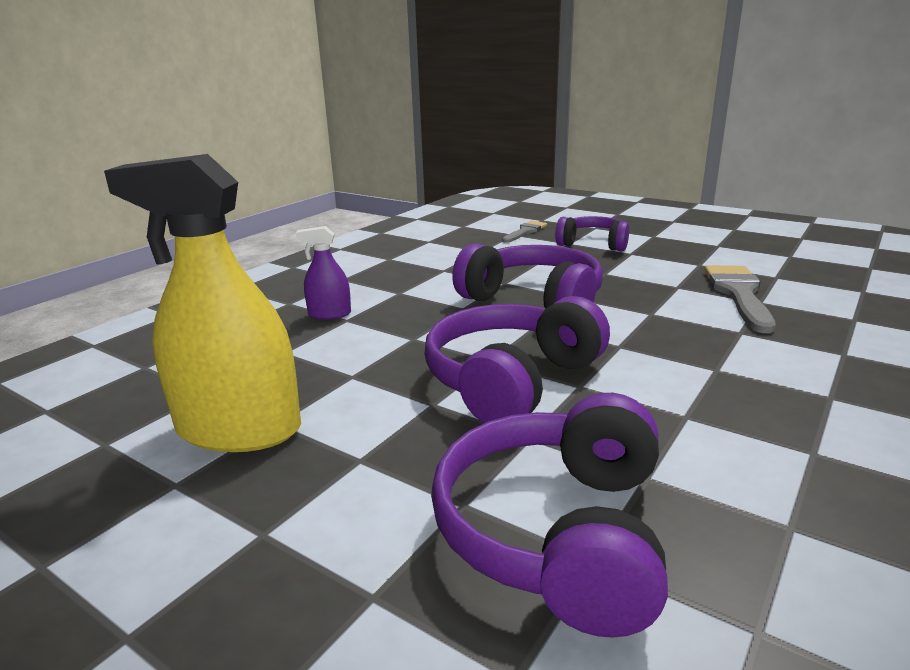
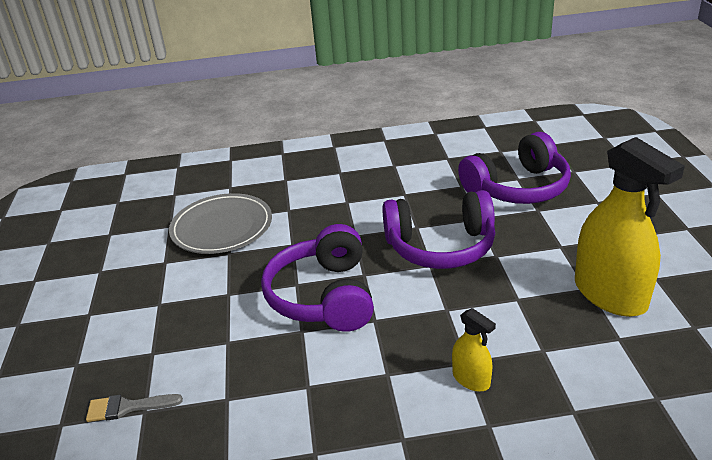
camera: 130 degrees left, 10 degrees up
purple spray bottle [296,226,351,319] -> yellow spray bottle [452,308,496,392]
purple headphones [555,216,629,252] -> none
grey brush [704,265,776,333] -> grey plate [169,193,272,254]

